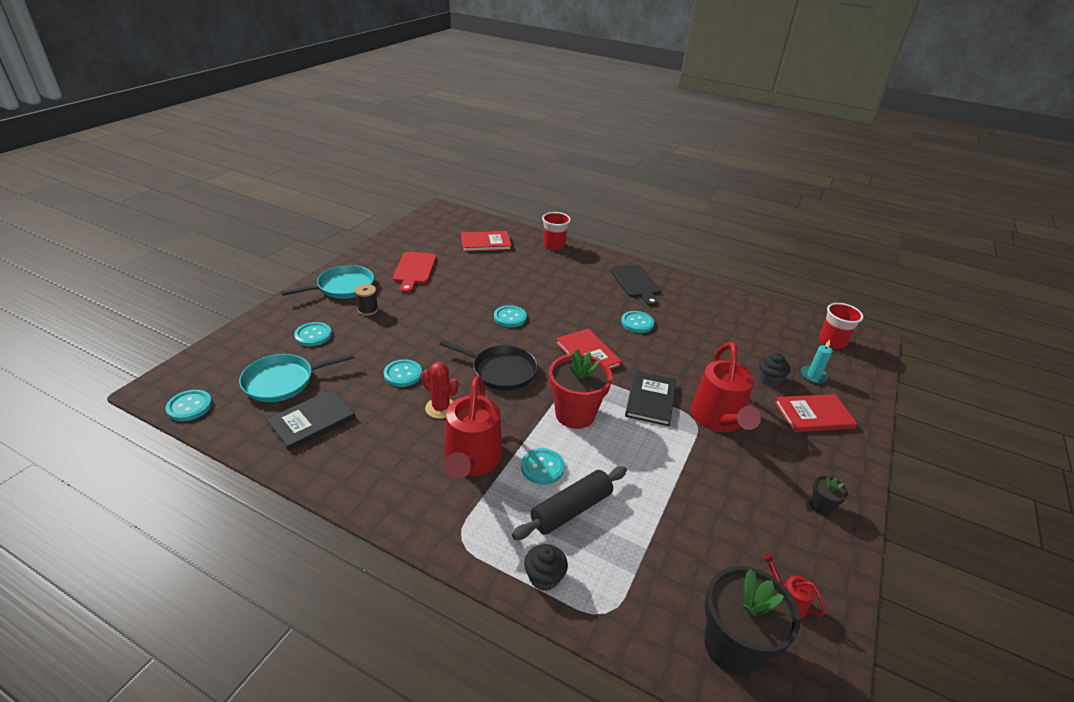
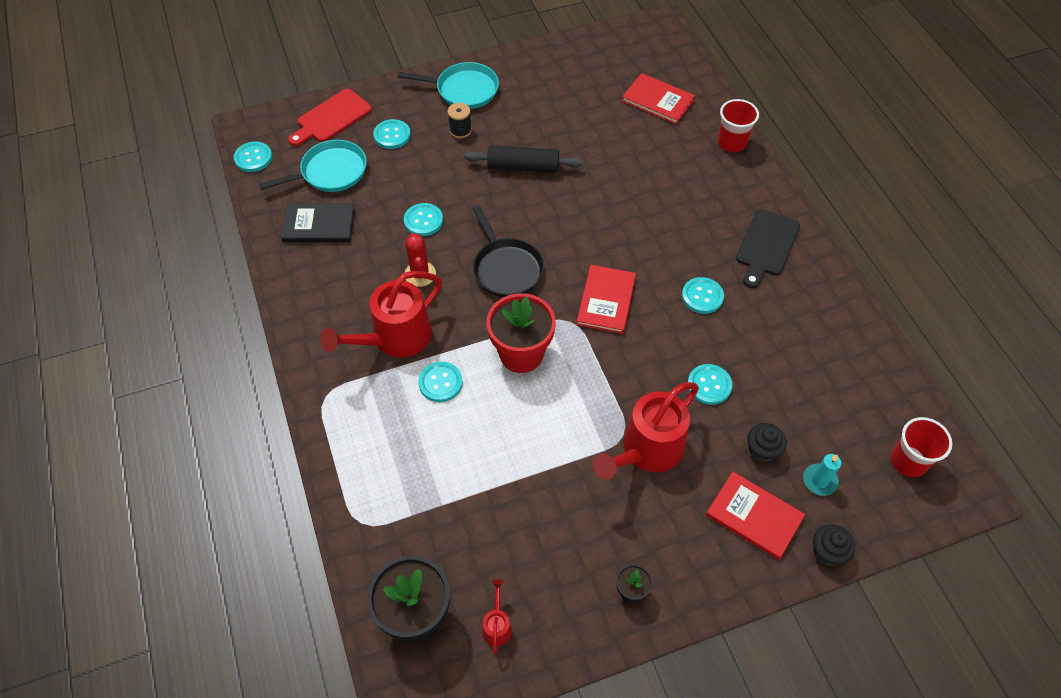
camera: 45 degrees right, 20 degrees up
turquoise pan [239,353,354,402] -> turquoise pan turned 135 degrees clockwise [259,140,367,192]
red cutting board [393,252,437,293] -> red cutting board moved to [288,89,372,146]
turquoise button [494,305,527,327] -> turquoise button moved to [688,364,732,405]
black rolling pin [512,466,627,540] -> black rolling pin moved to [464,146,583,173]
black cupcake [524,544,568,591] -> black cupcake moved to [813,524,855,566]
black book [625,371,676,426] -> none

